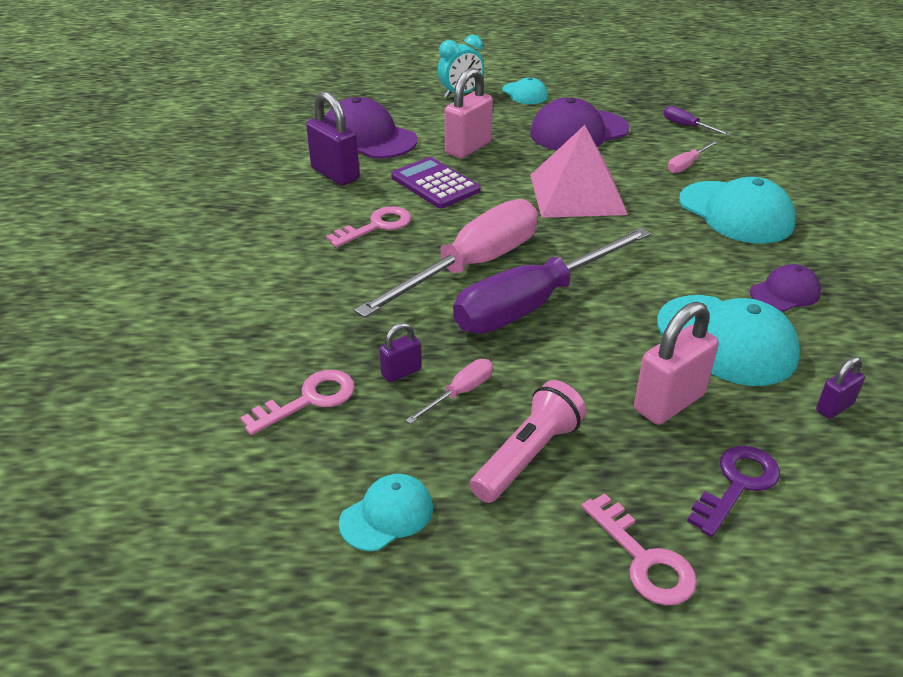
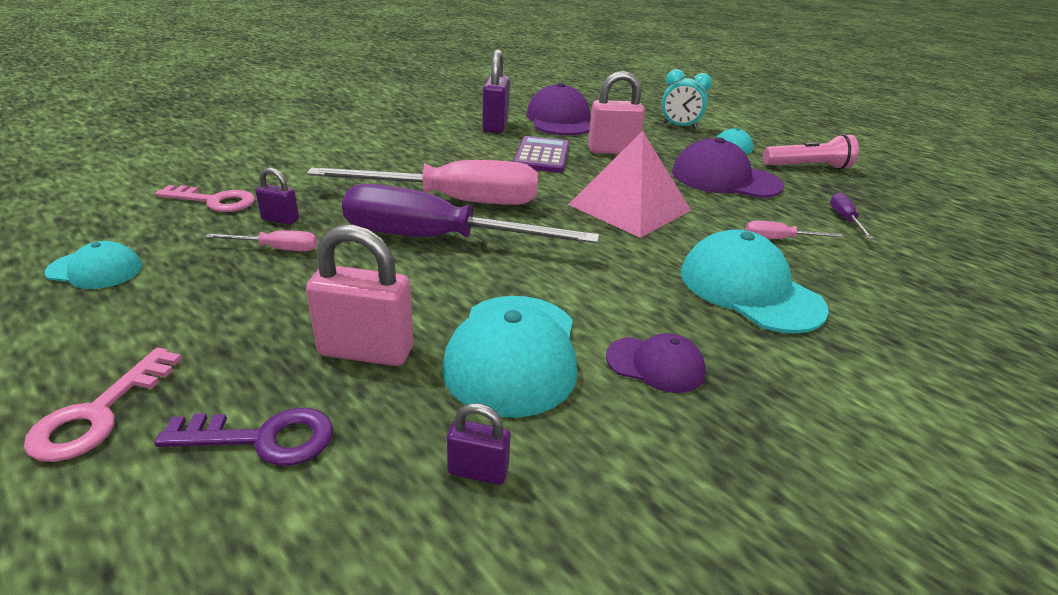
camera: 45 degrees right, 5 degrees down
pink key [326,206,411,248] -> none
pink flashlight [470,380,586,503] -> pink flashlight moved to [763,134,859,169]
turquoise cap [679,177,796,243] -> turquoise cap turned 135 degrees clockwise [681,229,829,333]

